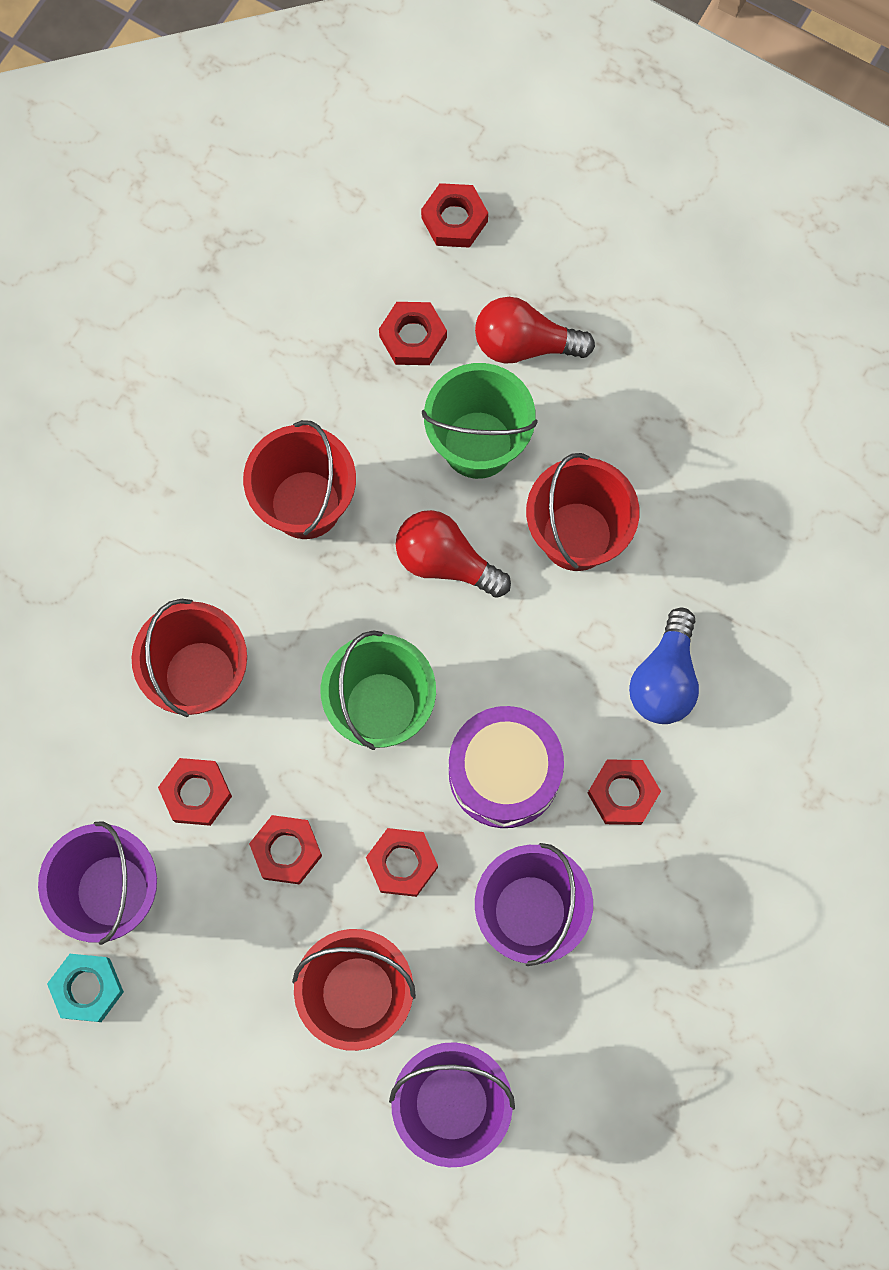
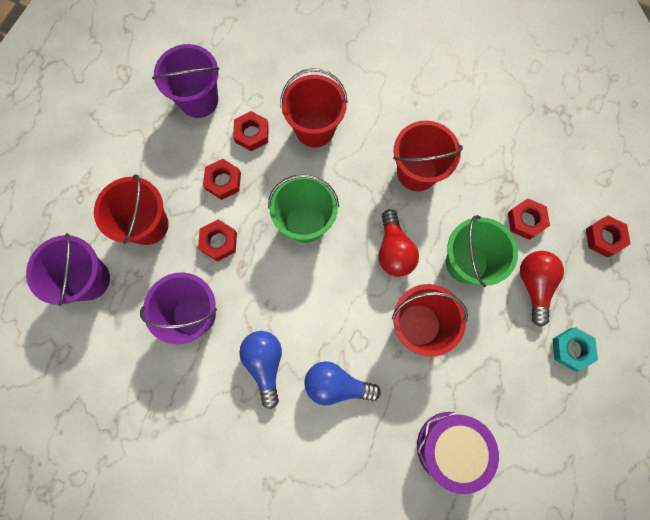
camera: 85 degrees right, 0 degrees up
turquoise nut [47,954,124,1022] -> turquoise nut moved to [553,327,598,371]
red light bulb [396,510,511,598] -> red light bulb turned 150 degrees clockwise [378,209,419,277]
purple drum [449,706,564,828] -> purple drum moved to [417,412,499,494]
red nut [588,759,661,825] -> blue light bulb [239,331,282,409]

